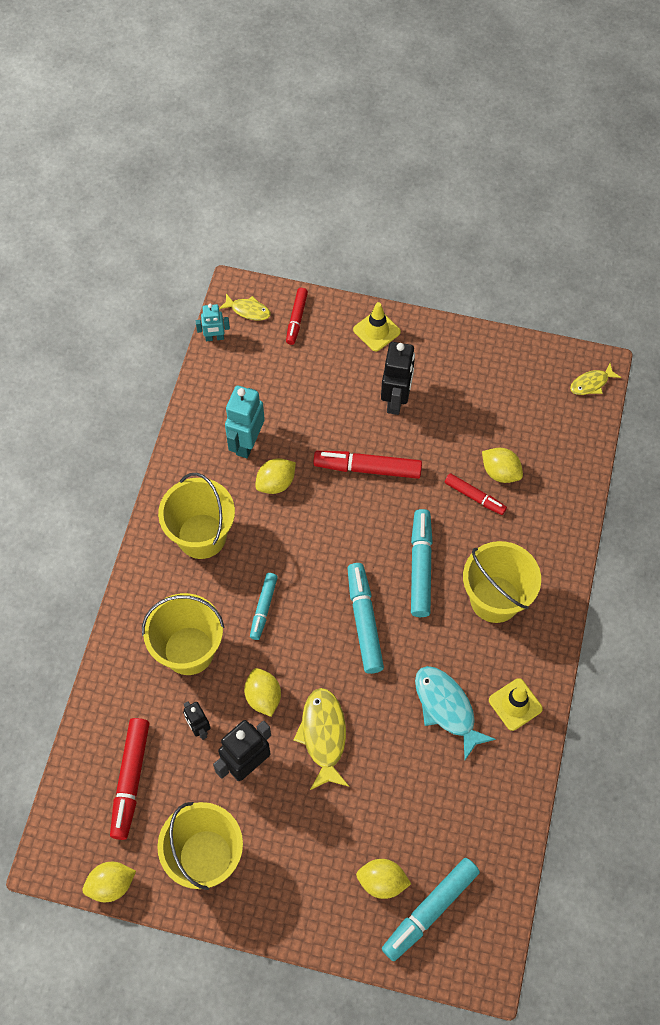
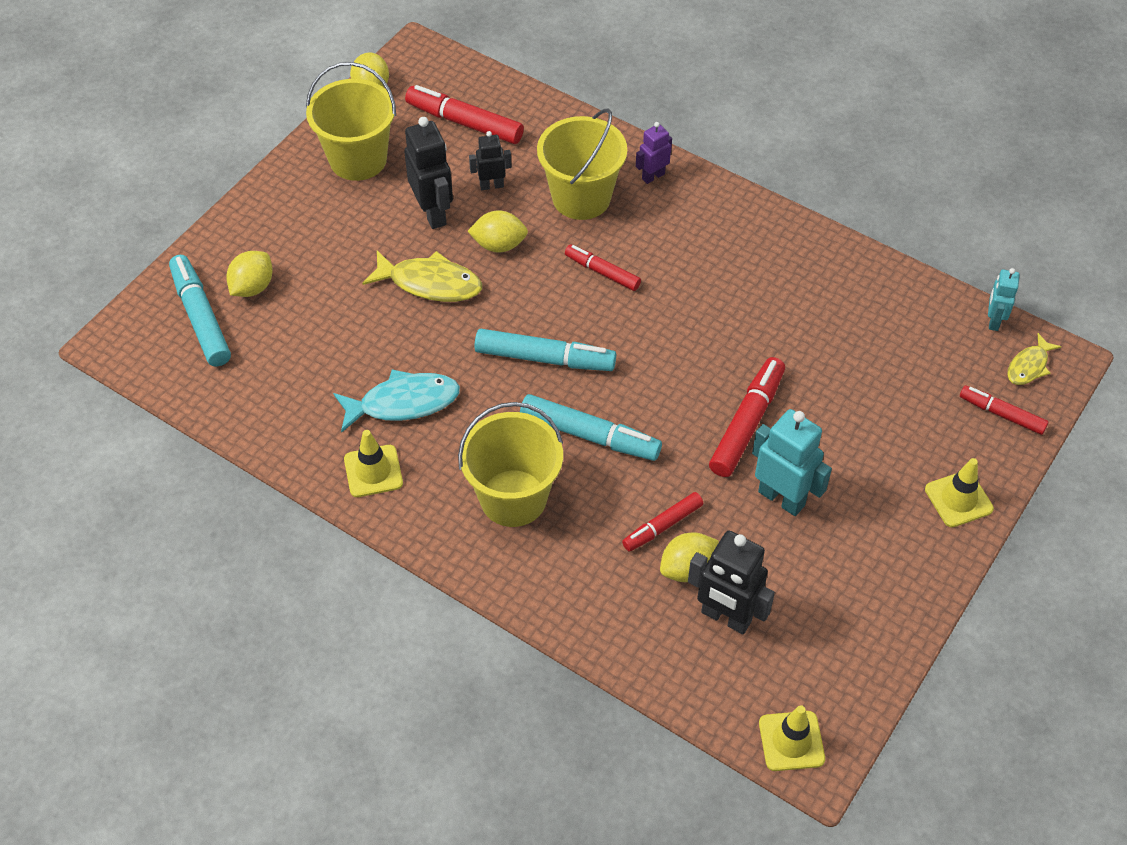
camera: 110 degrees right, 10 degrees down
yellow bucket [158,473,235,559] -> none
turquoise robot [225,385,265,458] -> turquoise robot moved to [752,409,832,516]
turquoise marker [250,573,278,640] -> red marker [565,245,641,291]
yellow lemon [255,458,296,494] -> none
black robot [381,342,415,415] -> black robot moved to [688,531,775,634]
yellow fish [570,363,621,395] -> yellow traffic cone [759,705,825,771]
none -> purple robot [636,122,672,184]

